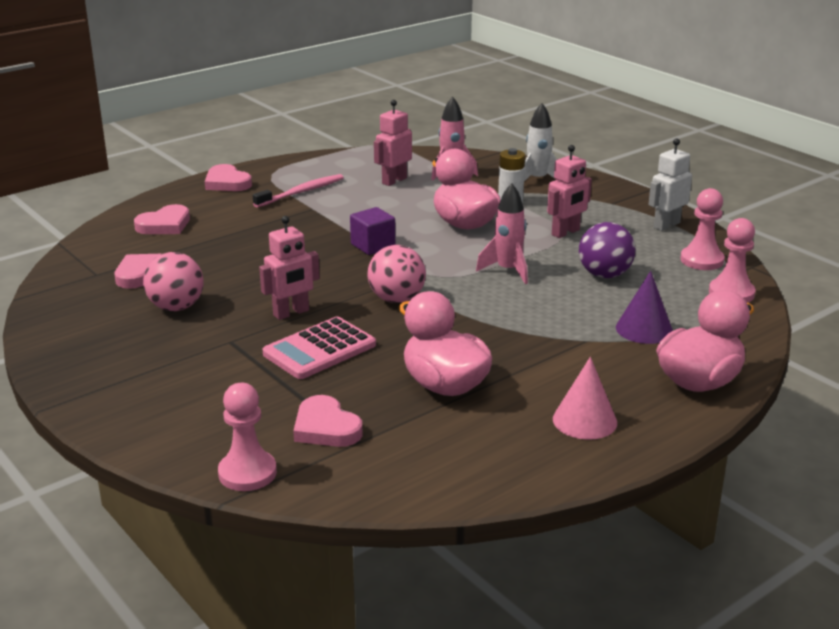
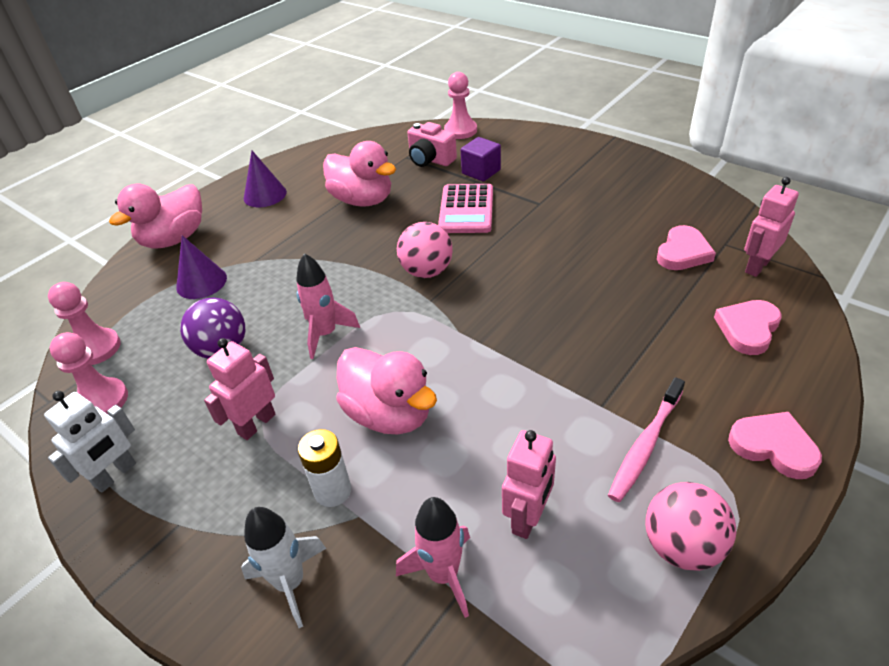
camera: 170 degrees right, 15 degrees up
pink ball [143,252,204,311] -> pink ball moved to [645,482,736,571]
pink robot [259,216,320,320] -> pink robot moved to [744,177,799,277]
pink calculator [263,317,376,379] -> pink calculator turned 150 degrees clockwise [438,184,493,233]
pink heart [293,395,363,447] -> pink camera [407,122,457,167]
purple cube [350,207,395,255] -> purple cube moved to [461,137,501,182]
pink cone [553,357,617,440] -> purple cone [244,151,287,207]

